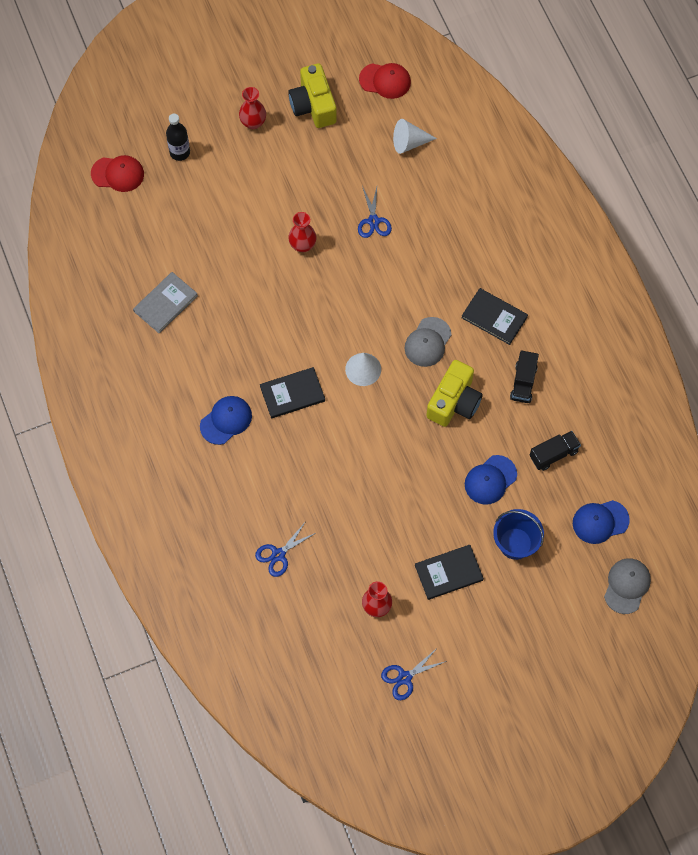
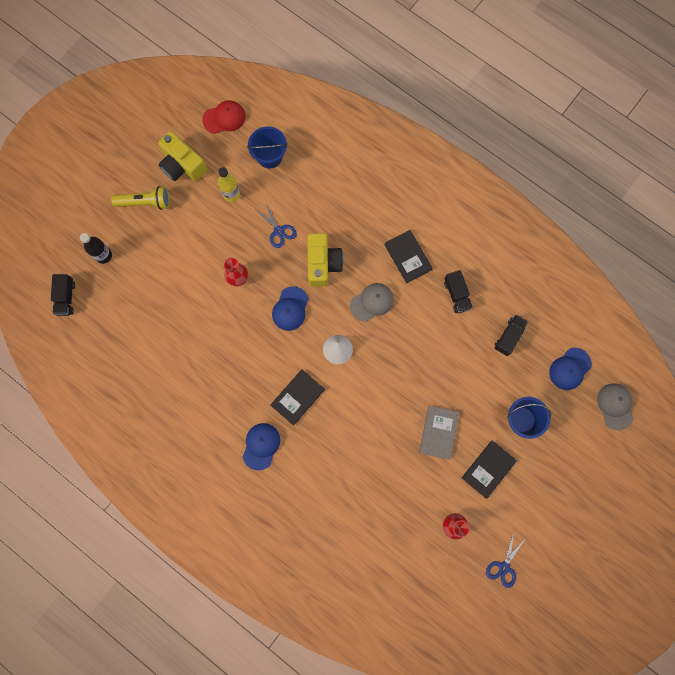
camera: 30 degrees left, 10 degrees up
red cap [91,155,144,192] -> black truck [51,274,75,316]
grey book [133,272,198,333] -> grey book moved to [419,405,459,460]
red vase [239,87,266,129] -> yellow flashlight [111,186,170,210]
blue scissors [255,521,316,577] -> none
white cone [393,119,437,154] -> blue bucket [247,127,288,168]
grey cap [404,317,452,367] -> grey cap turned 120 degrees counterclockwise [350,283,394,322]
yellow camera [426,360,483,427] -> yellow camera moved to [307,233,344,287]
black book [461,288,528,345] -> black book turned 60 degrees clockwise [384,230,433,283]
blue cap [465,455,517,505] -> blue cap moved to [272,286,308,331]
none -> yellow bottle [218,167,240,202]

